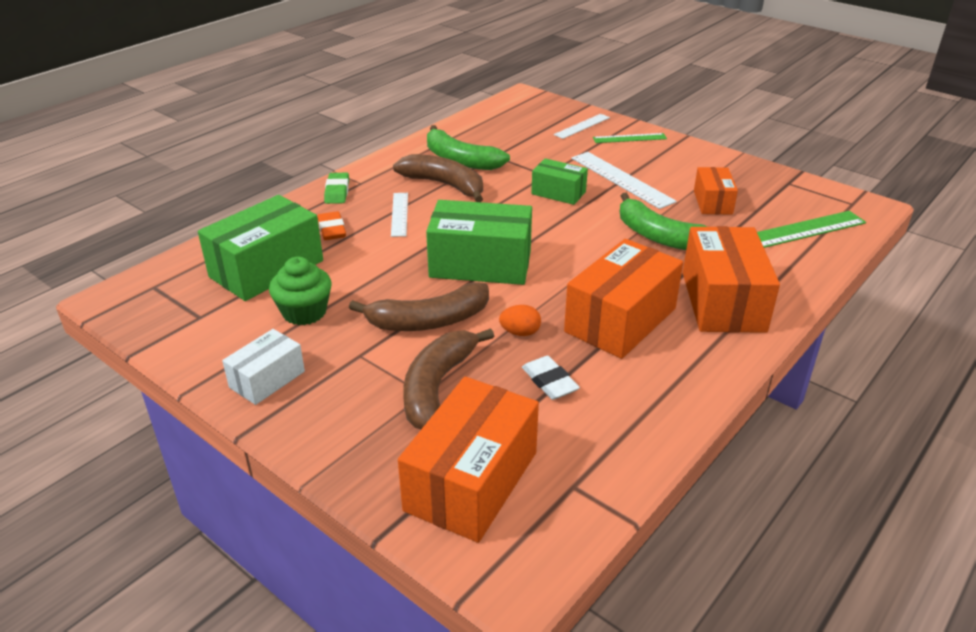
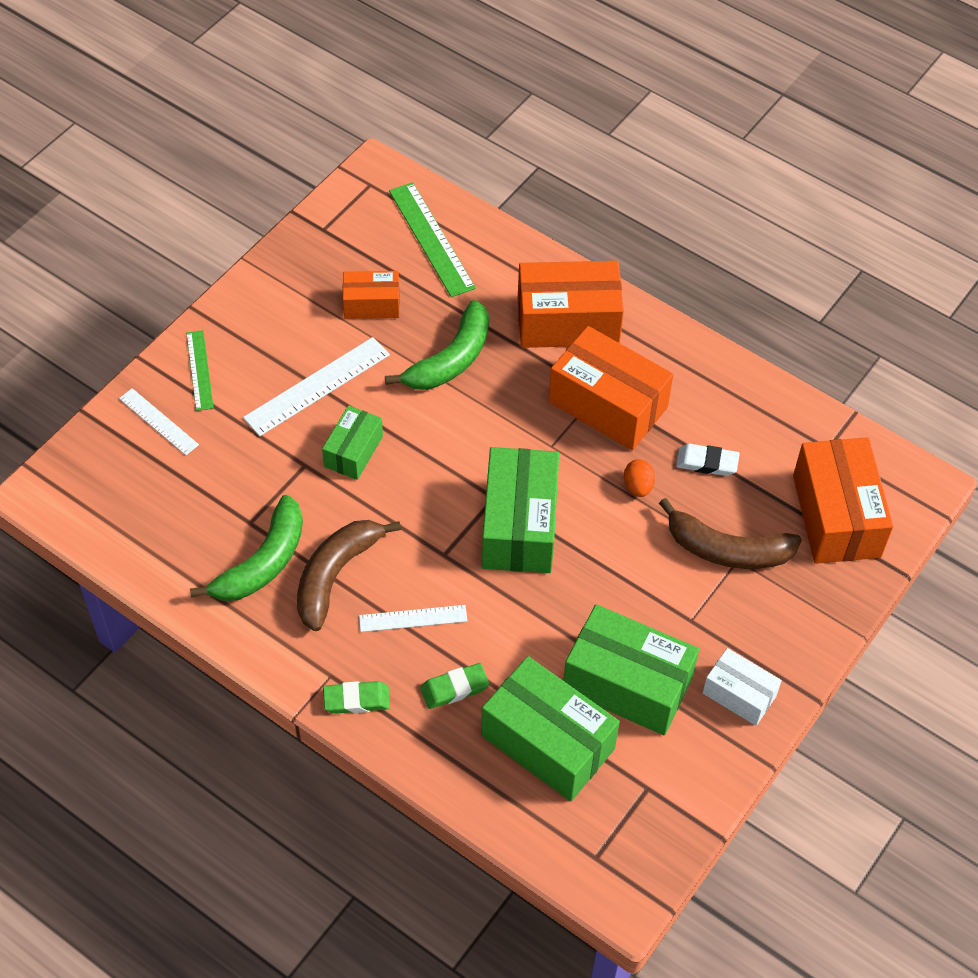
camera: 95 degrees left, 20 degrees up
green cupcake [269,257,332,325] -> green box [563,604,699,735]
orange eraser [318,211,346,240] -> green eraser [420,663,489,709]
brown banana [349,282,489,331] -> none
orange box [398,377,539,543] -> orange box turned 60 degrees clockwise [793,437,893,564]
white eraser [522,356,580,400] -> white eraser turned 45 degrees clockwise [676,444,740,476]

